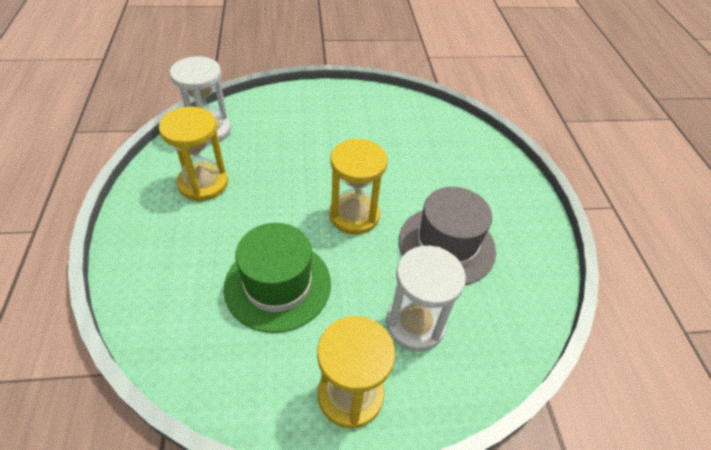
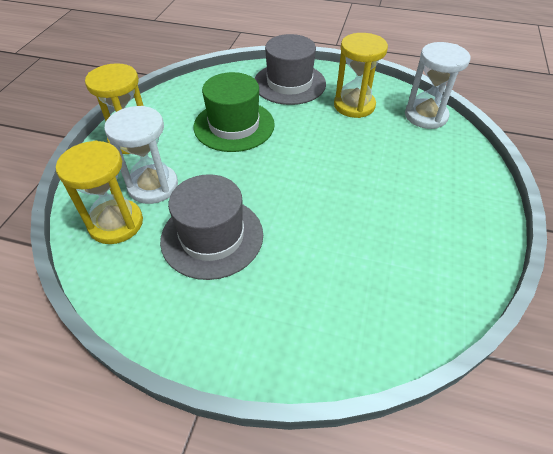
camera: 115 degrees right, 0 degrees up
yellow hourglass [329,139,388,235] -> yellow hourglass moved to [56,141,143,244]
none -> grey hat [254,34,326,105]

